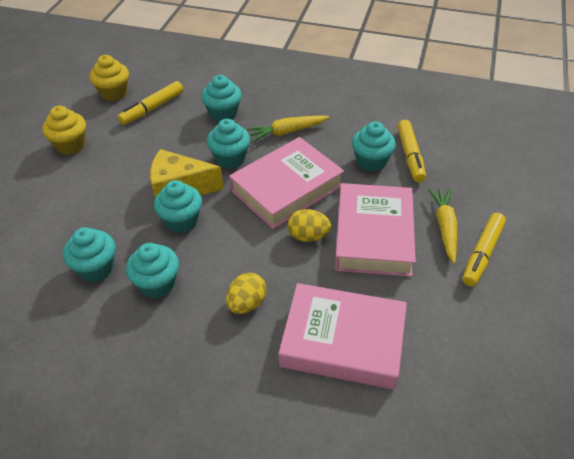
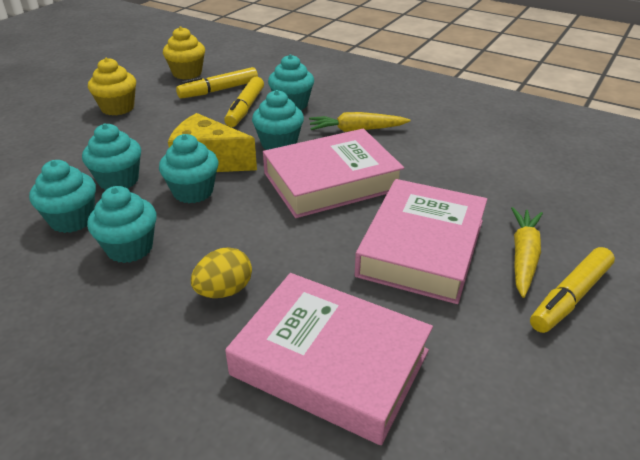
camera: 15 degrees right, 10 degrees down
yellow egg [288,209,331,242] -> none
turquoise cupcake [352,122,396,172] -> turquoise cupcake moved to [82,124,141,190]
yellow marker [397,120,426,182] -> yellow marker moved to [224,77,264,127]

